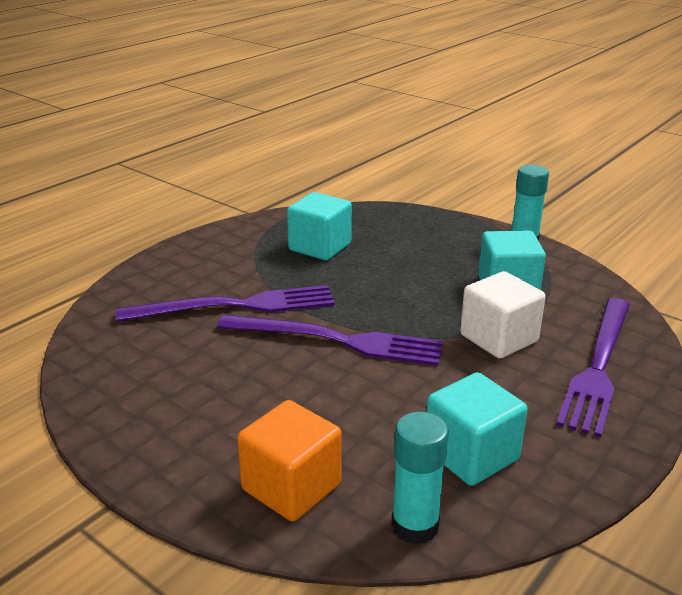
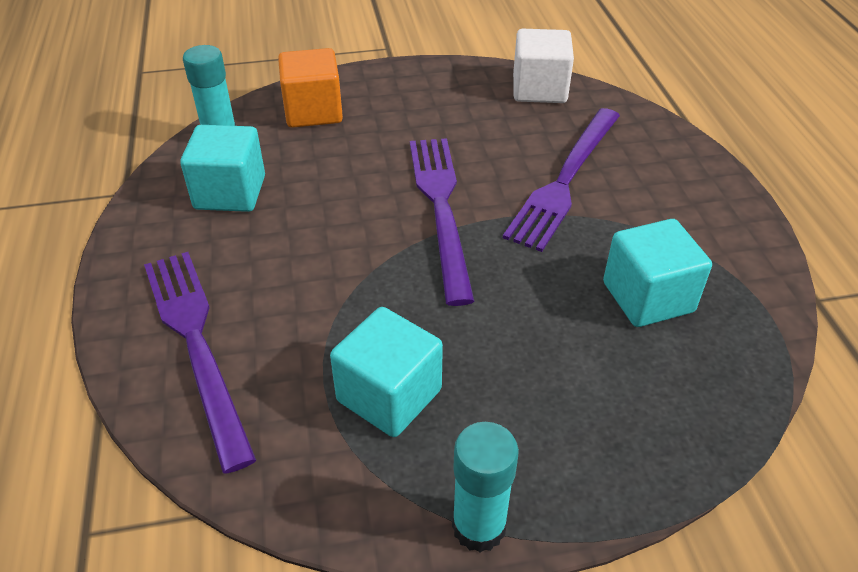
camera: 130 degrees right, 15 degrees up
purple fork [217,315,443,366] -> purple fork turned 120 degrees clockwise [410,138,475,306]
white cube [460,271,546,359] -> white cube moved to [513,29,574,103]

